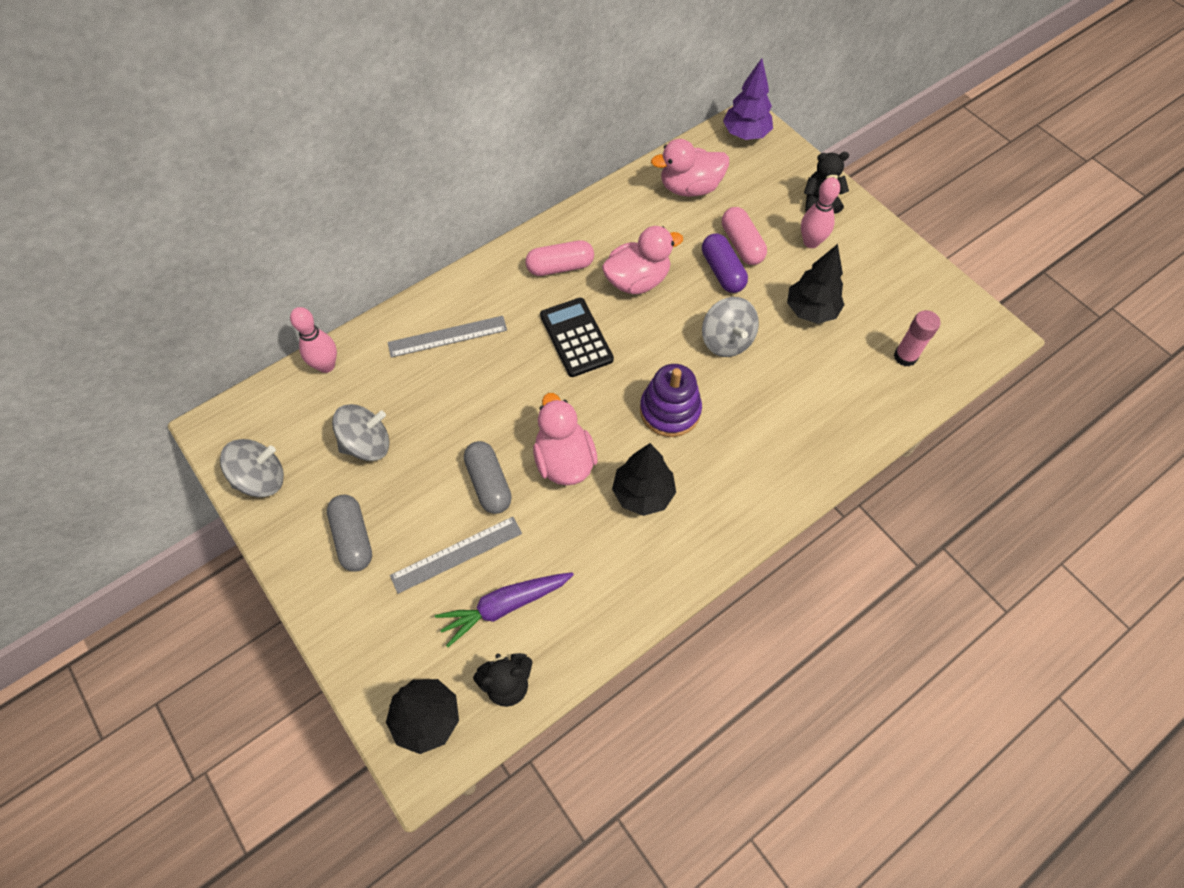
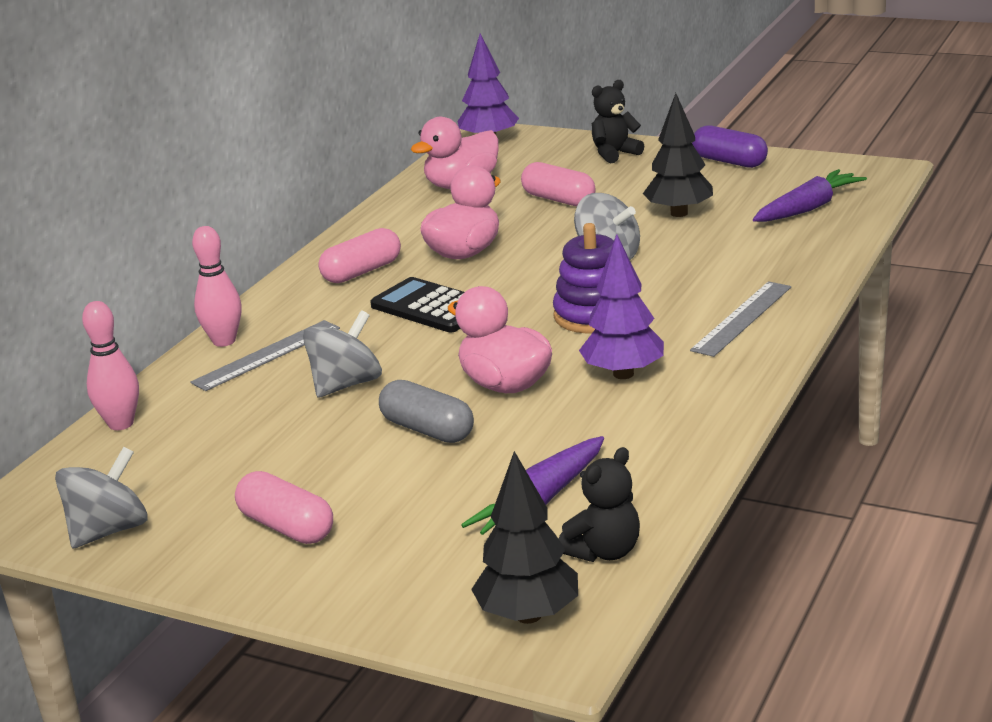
camera: 25 degrees left, 35 degrees down
grey capsule [327,495,372,572] -> pink capsule [235,471,333,544]
grey spinning top [332,404,389,461] -> grey spinning top moved to [303,310,382,398]
grey ruler [390,517,522,594] -> grey ruler moved to [690,281,791,357]
black tree [612,443,676,516] -> purple tree [579,234,664,379]
purple capsule [702,234,748,293] -> purple capsule moved to [692,125,768,168]
pink bowling pin [801,177,840,248] -> pink bowling pin moved to [192,226,242,347]
pink glue stick [894,310,940,367] -> purple carrot [753,169,867,222]

